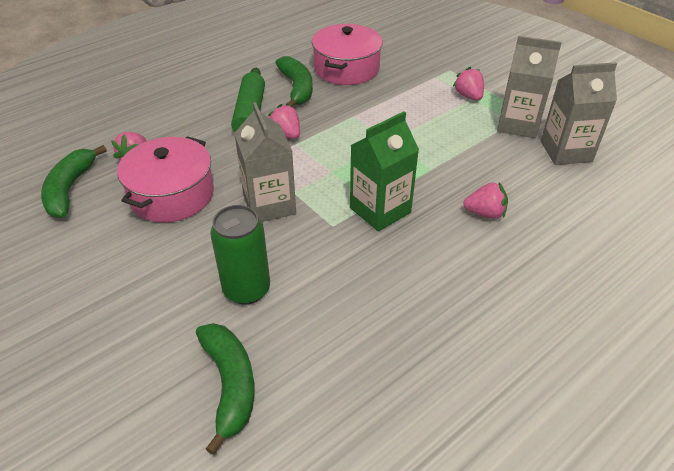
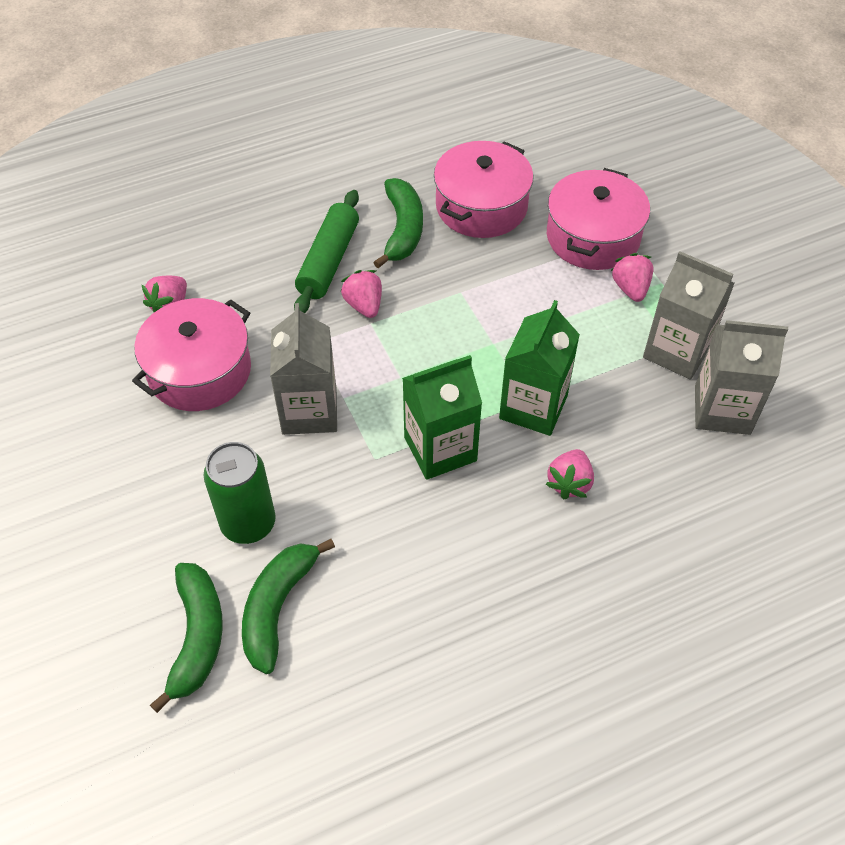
camera: 15 degrees right, 10 degrees up
green banana [41,145,107,218] -> green banana moved to [242,539,335,674]
pink strawberry [463,182,508,219] -> pink strawberry turned 90 degrees clockwise [546,449,594,499]
none -> green carton [499,300,580,436]
none -> pink pot [547,168,650,270]

